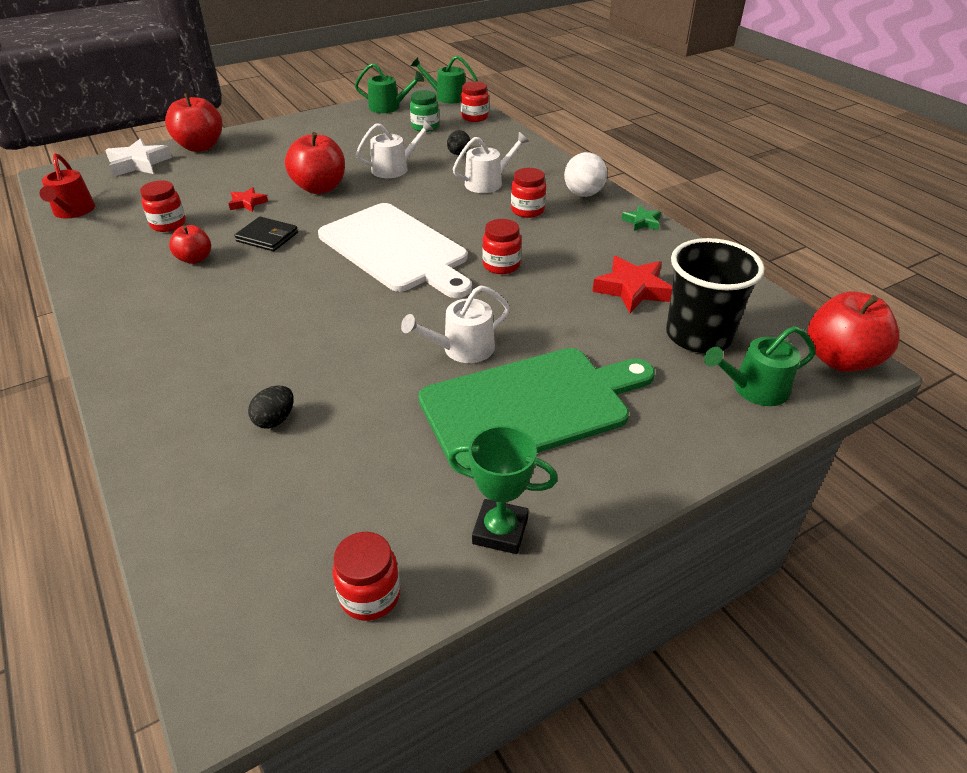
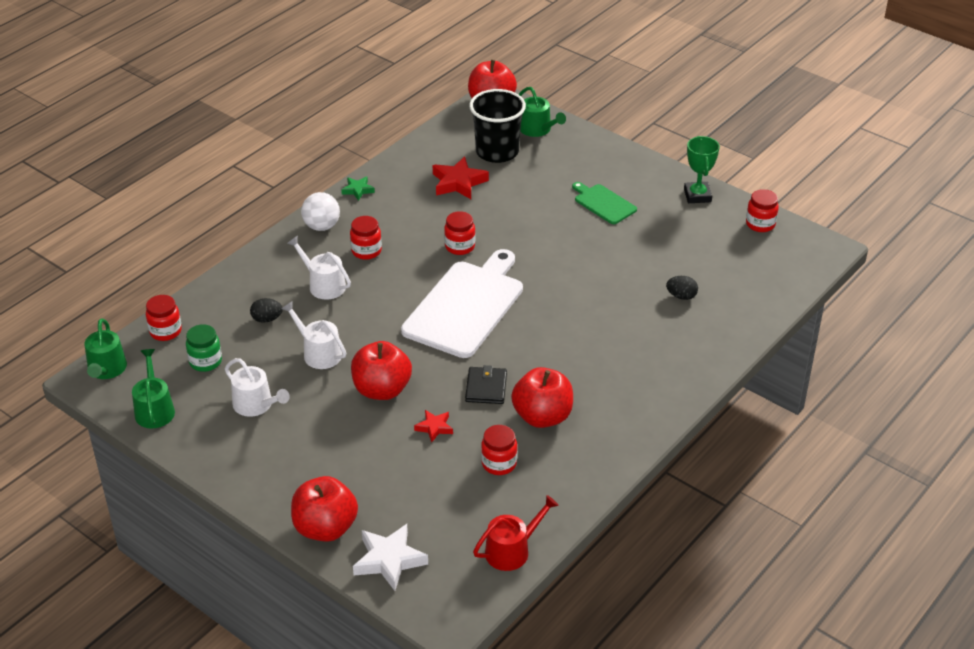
camera: 110 degrees left, 0 degrees up
red apple [169,225,211,264] -> red apple [511,367,573,428], size x1.74
white watering can [401,285,510,363] -> white watering can moved to [225,358,290,417]
green cutting board [418,348,655,474] -> green cutting board [572,182,637,224], size x0.49

